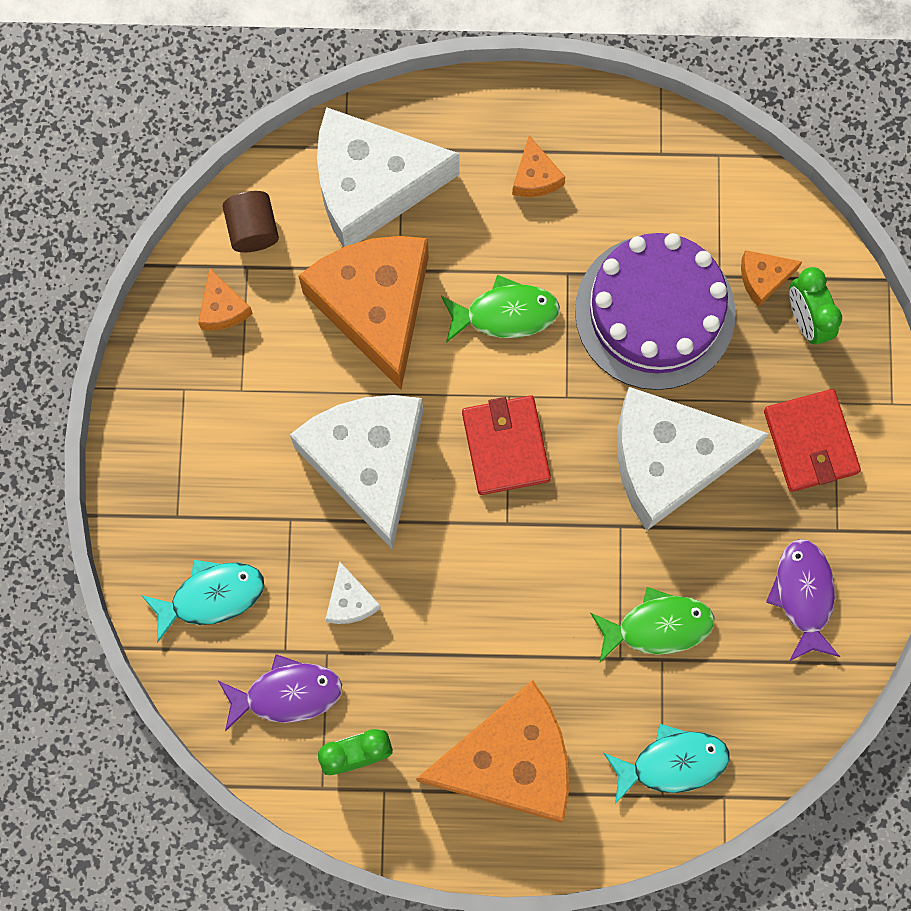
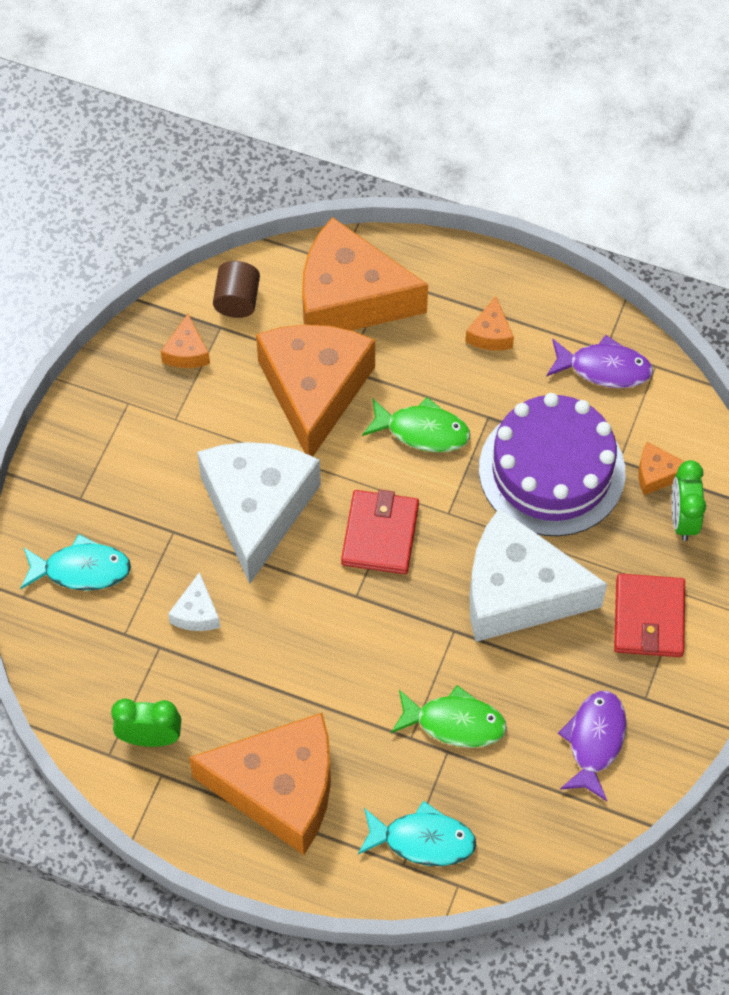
camera: 20 degrees right, 15 degrees down
purple fish [218,654,342,731] -> purple fish moved to [546,335,653,388]
white cheese [317,107,460,247] -> orange cheese [302,217,428,331]

